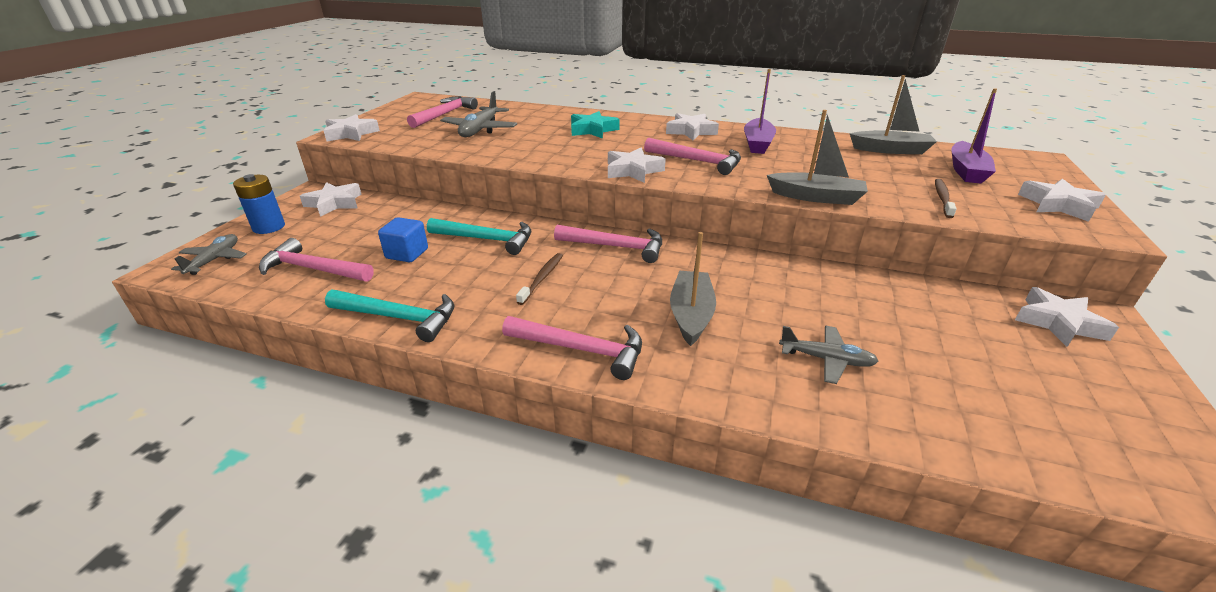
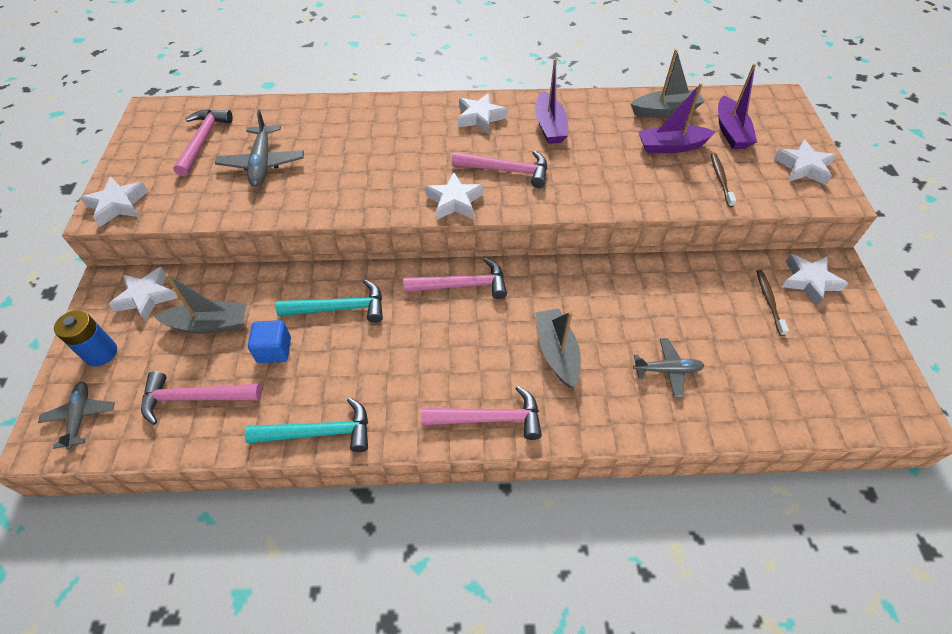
camera: 20 degrees left, 20 degrees up
brown toothbrush [516,253,563,305] -> brown toothbrush moved to [756,270,789,336]
turquoise star [571,111,620,139] -> none
grey boat [767,110,868,205] -> grey boat moved to [155,273,247,334]
none -> purple boat [638,83,716,153]

